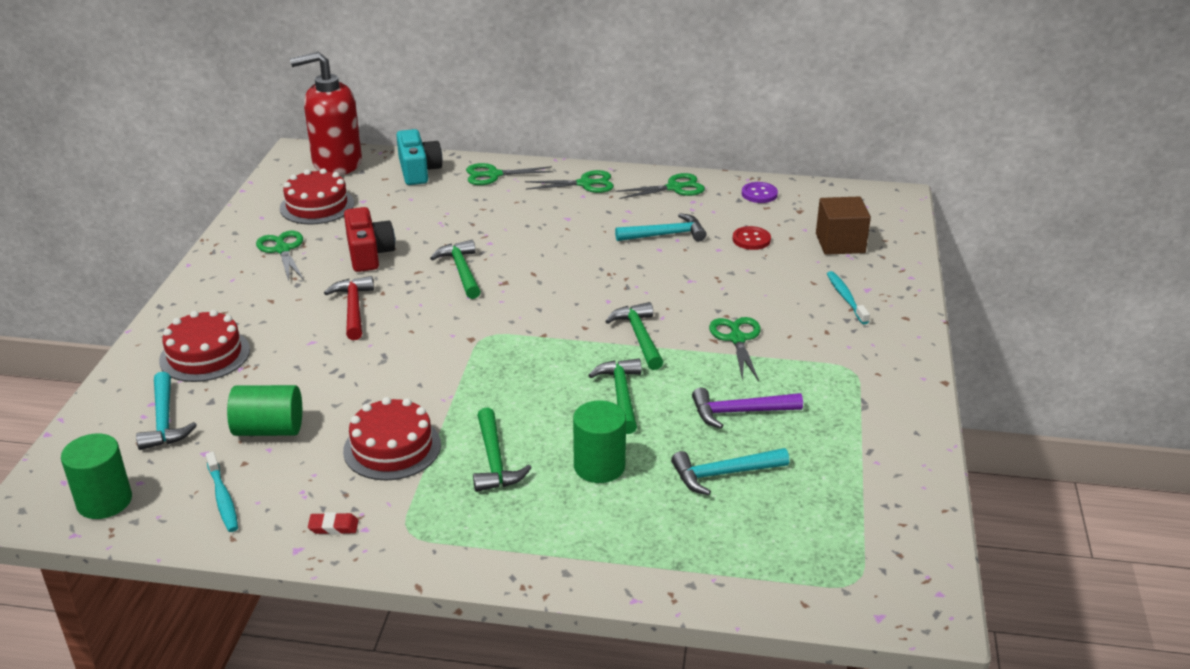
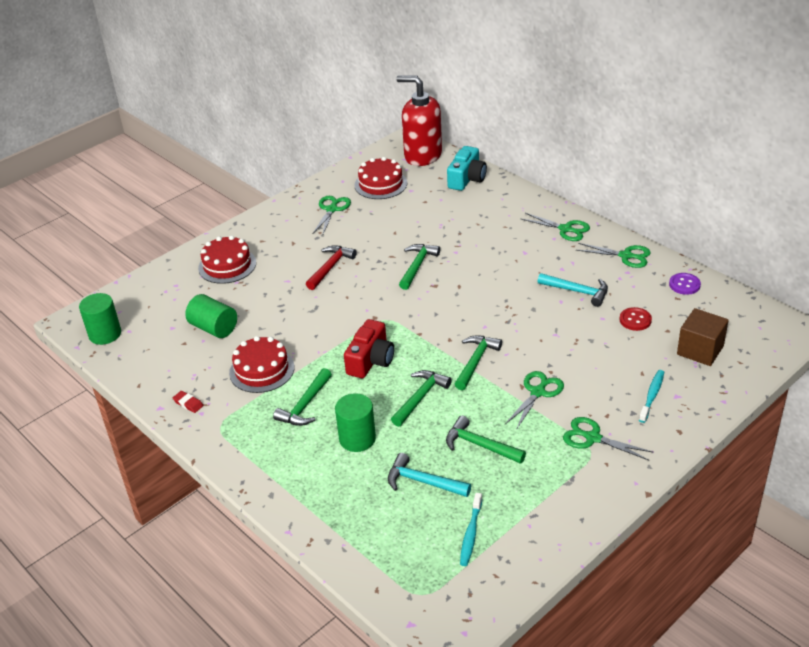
camera: 40 degrees right, 5 degrees up
turquoise hammer [136,372,197,450] -> none
turquoise toothbrush [206,452,238,532] -> turquoise toothbrush moved to [460,493,482,566]
red camera [344,207,395,272] -> red camera moved to [344,319,394,378]
green scissors [466,163,554,185] -> green scissors moved to [563,417,654,460]
purple hammer [692,388,803,429] -> green hammer [446,416,526,464]

